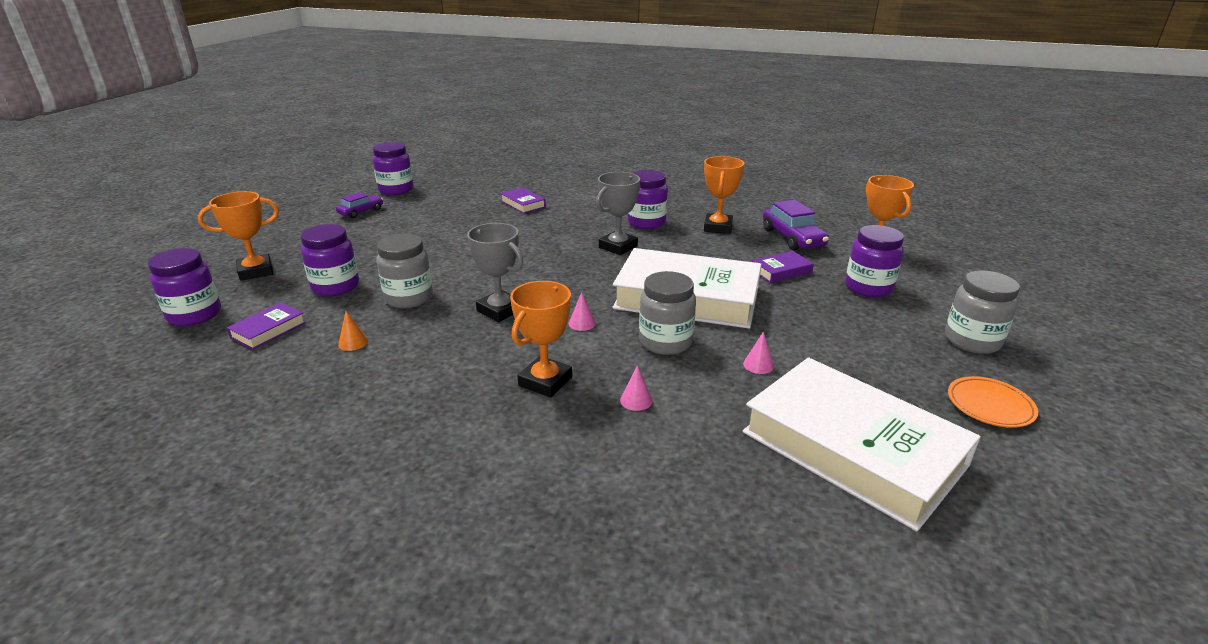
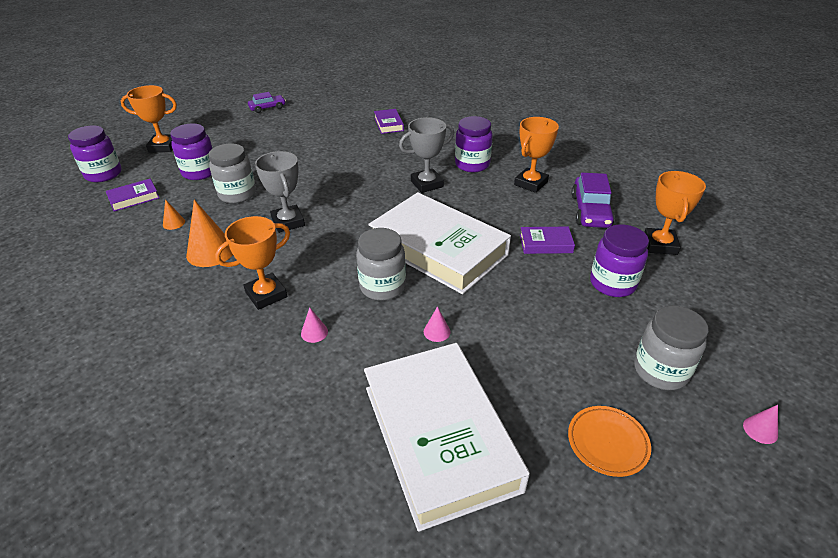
camera: 25 degrees right, 10 degrees up
purple jar [373,142,413,195] -> none
pink cone [569,292,596,331] -> pink cone moved to [743,405,778,444]
none -> orange cone [186,200,233,267]

